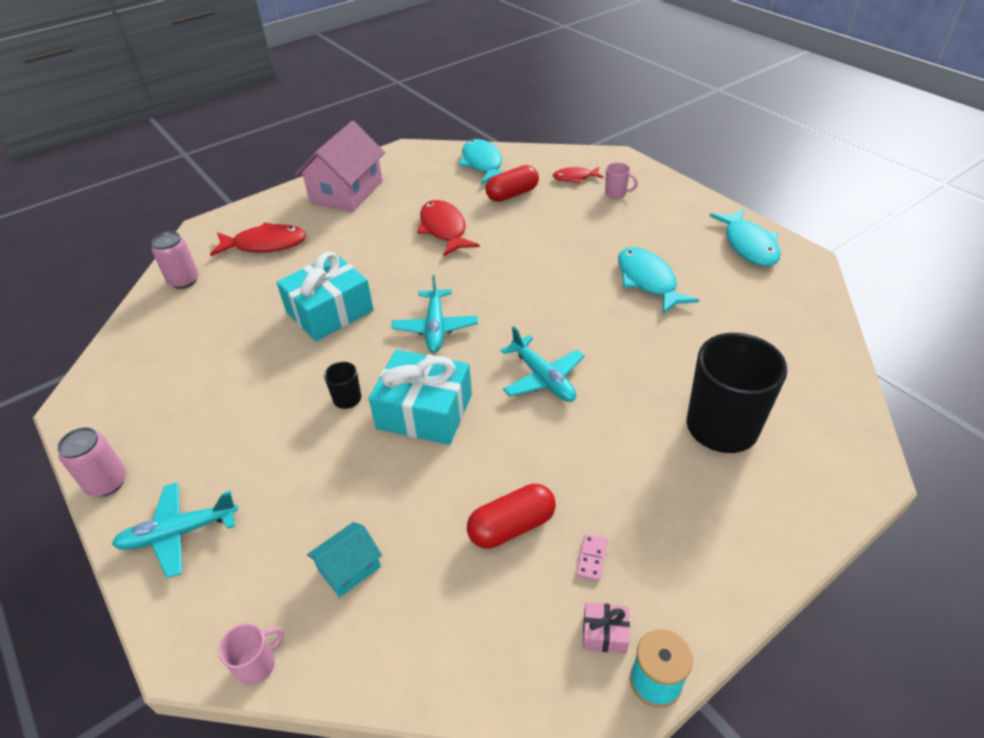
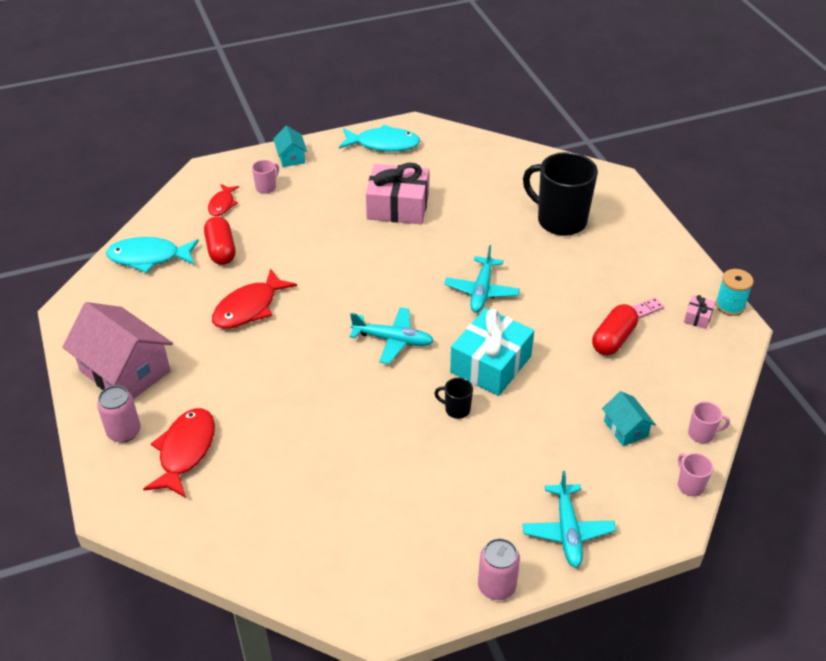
camera: 75 degrees left, 0 degrees up
pink can [151,231,199,289] -> pink can moved to [97,385,141,443]
turquoise gift [277,252,374,341] -> none
red fish [417,200,480,256] -> red fish turned 45 degrees counterclockwise [212,268,297,329]
red capsule [467,484,556,549] -> red capsule turned 45 degrees clockwise [592,304,638,355]
turquoise plane [501,326,584,402] -> turquoise plane turned 120 degrees clockwise [444,245,520,313]
pink domino [576,534,607,581] -> pink domino turned 60 degrees counterclockwise [632,297,664,318]
turquoise fish [618,247,699,314] -> pink gift [366,163,429,224]
none -> turquoise house [273,126,307,167]
none -> pink mug [688,401,730,443]

